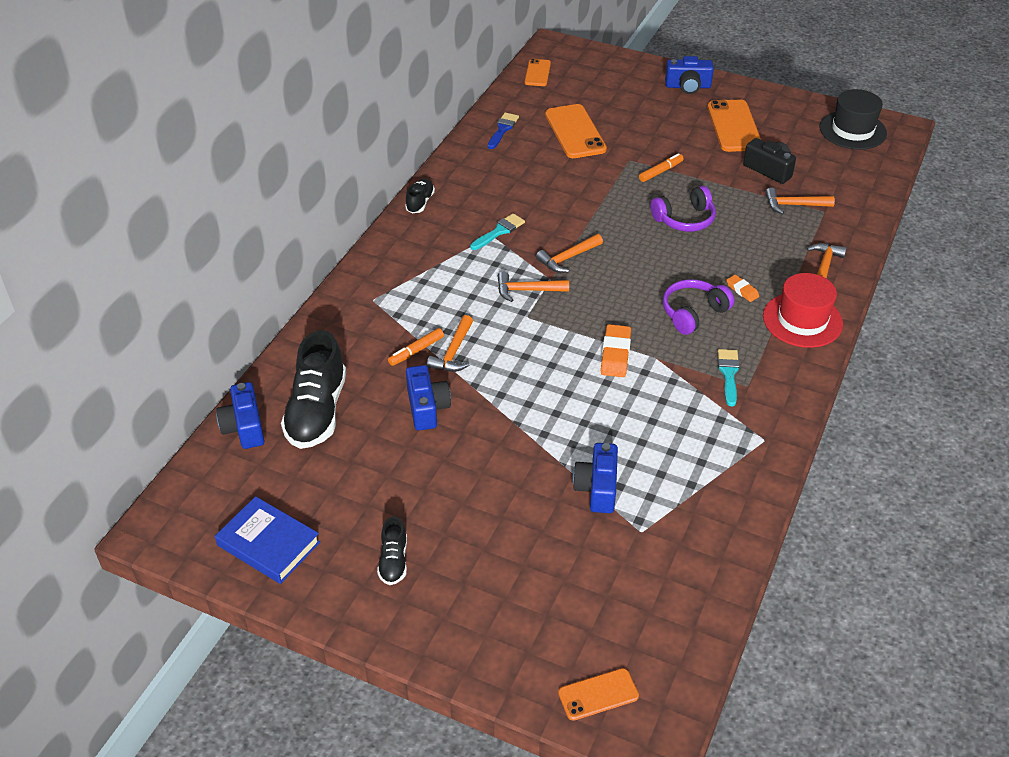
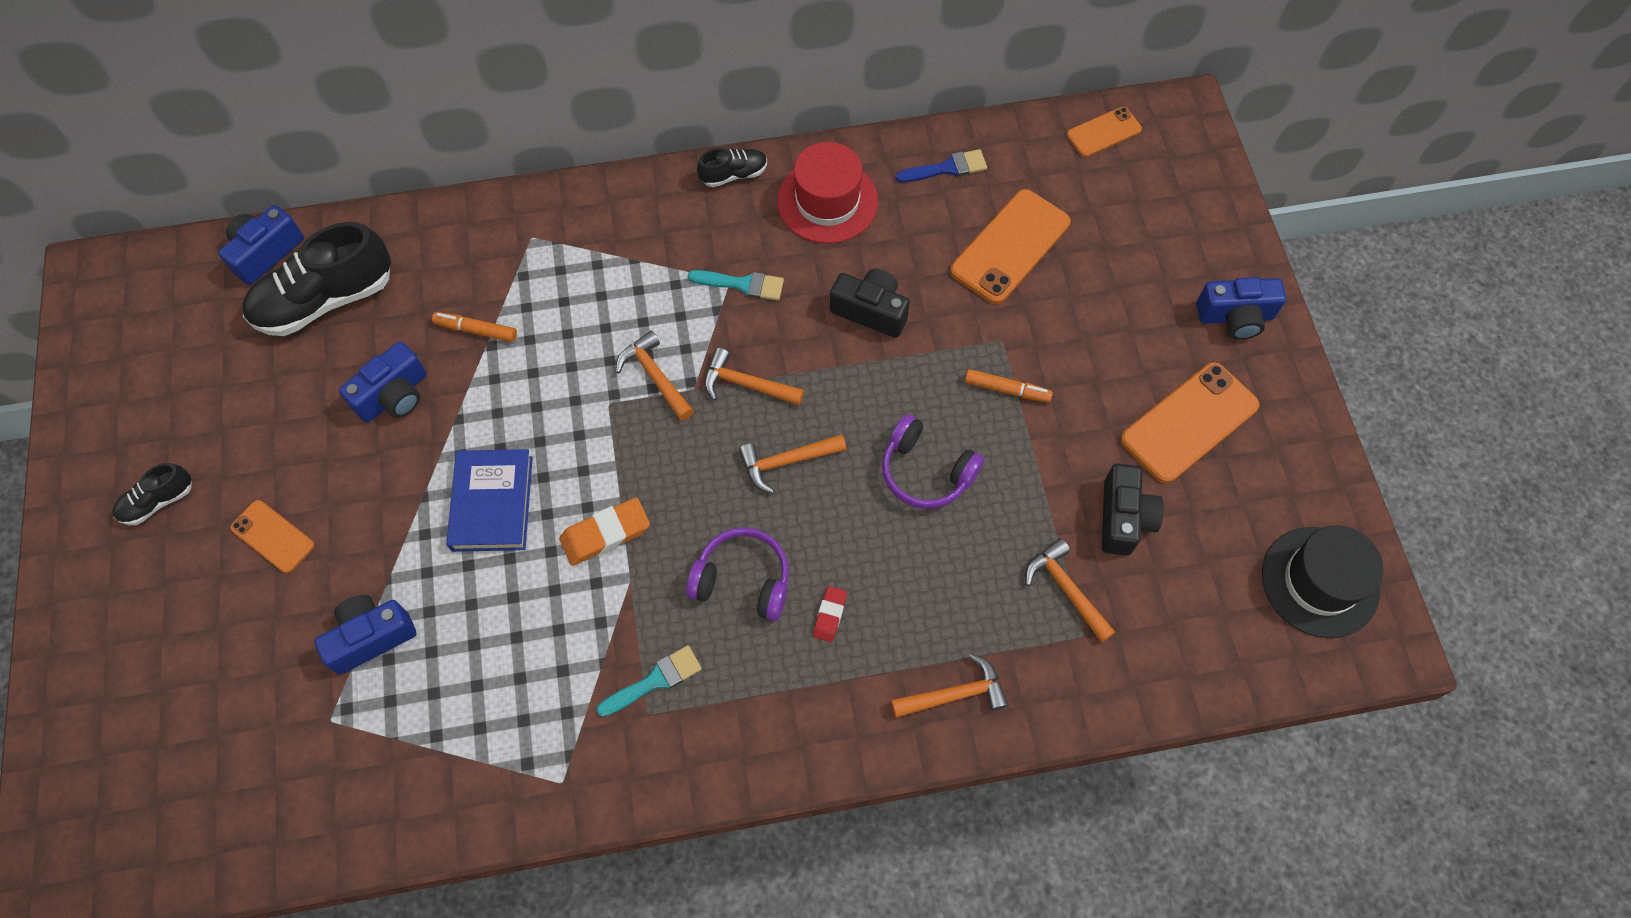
camera: 55 degrees right, 20 degrees up
blue book [215,496,320,584] -> blue book moved to [446,449,533,552]
orange hammer [427,315,473,372] -> orange hammer moved to [739,434,846,494]
orange phone [558,668,639,721] -> orange phone moved to [230,500,314,573]
blue camera [665,56,714,94] -> blue camera turned 60 degrees counterclockwise [1196,277,1286,340]
orange eraser [726,275,759,302] -> red eraser [813,586,847,642]
red hat [763,273,843,348] -> red hat moved to [777,142,878,244]
none -> black camera [830,269,910,338]

